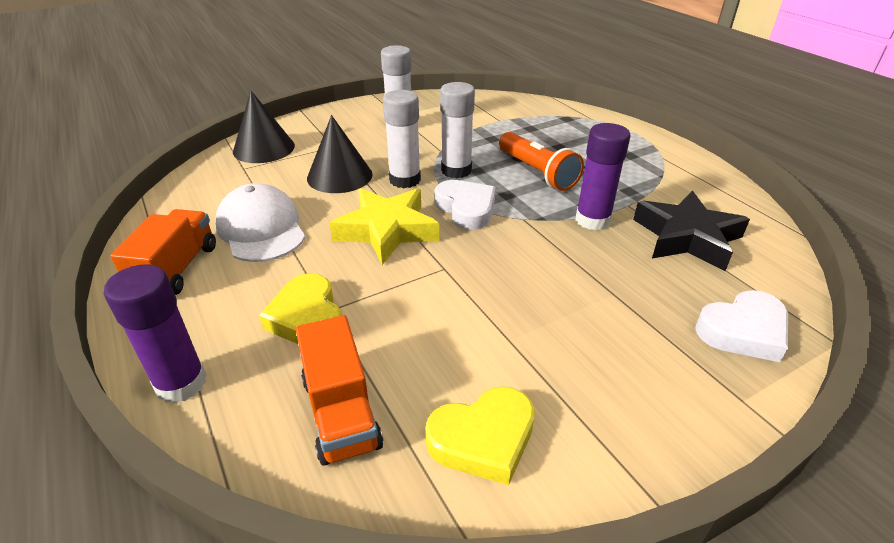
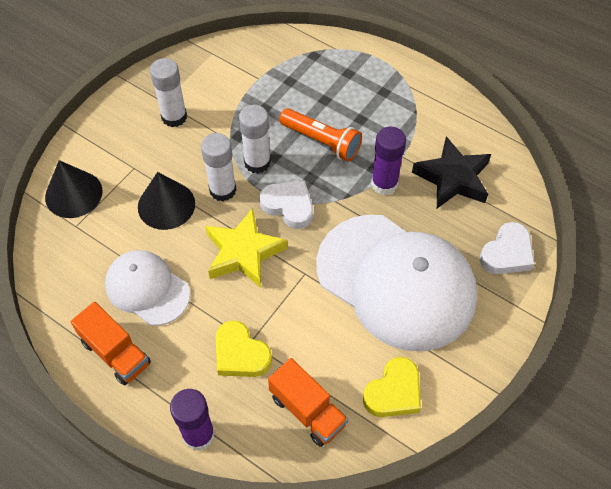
camera: 25 degrees left, 20 degrees up
orange truck [110,209,216,295] -> orange truck turned 150 degrees clockwise [71,302,151,385]
none -> white cap [316,215,477,351]

